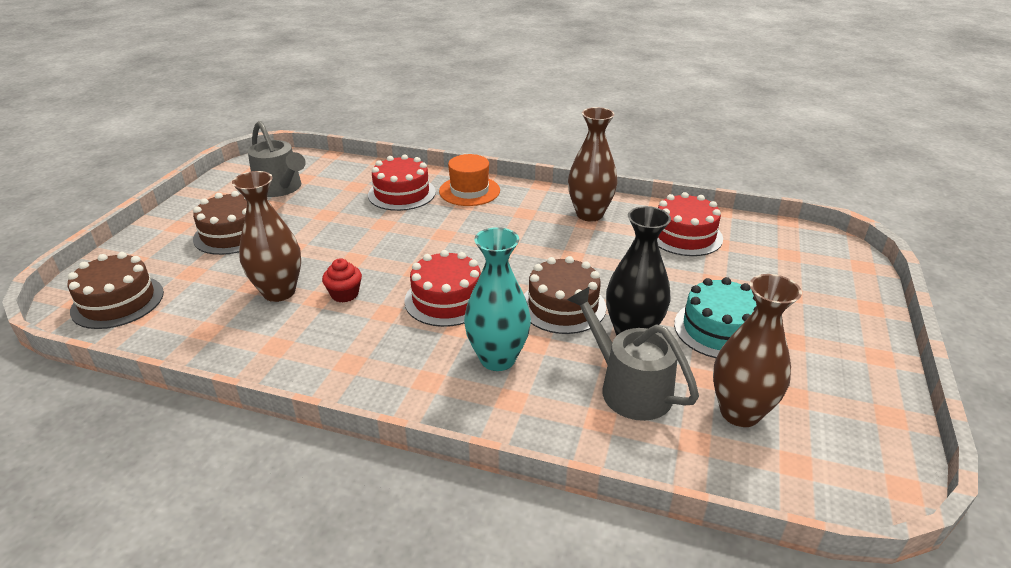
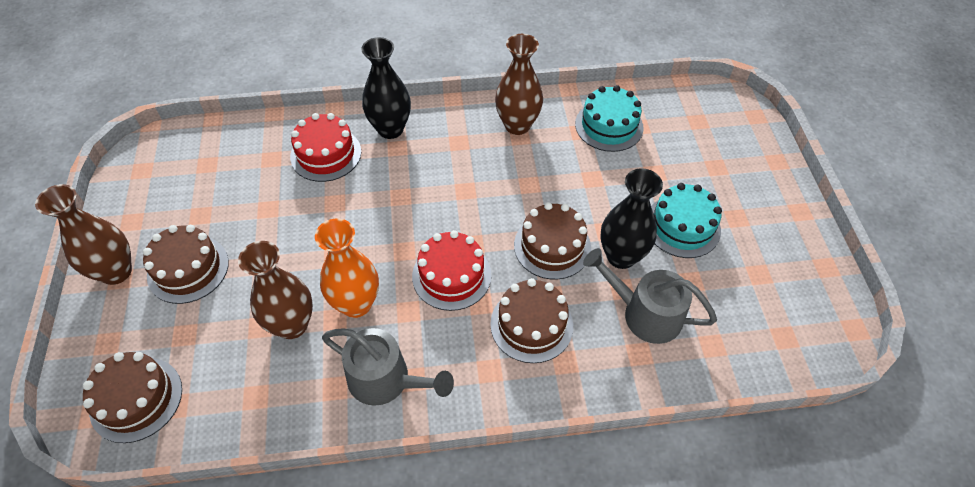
camera: 25 degrees left, 20 degrees up
grey watering can [248,121,306,197] -> grey watering can moved to [322,328,454,406]
red cupcake [322,258,362,303] -> orange vase [315,218,379,318]
orange hat [439,154,500,206] -> black vase [361,37,411,139]
turquoise vase [464,227,531,371] -> brown cake [490,278,573,363]
red cake [657,192,723,256] -> turquoise cake [575,85,643,152]
brown vase [713,274,802,427] -> brown vase moved to [35,184,132,285]

